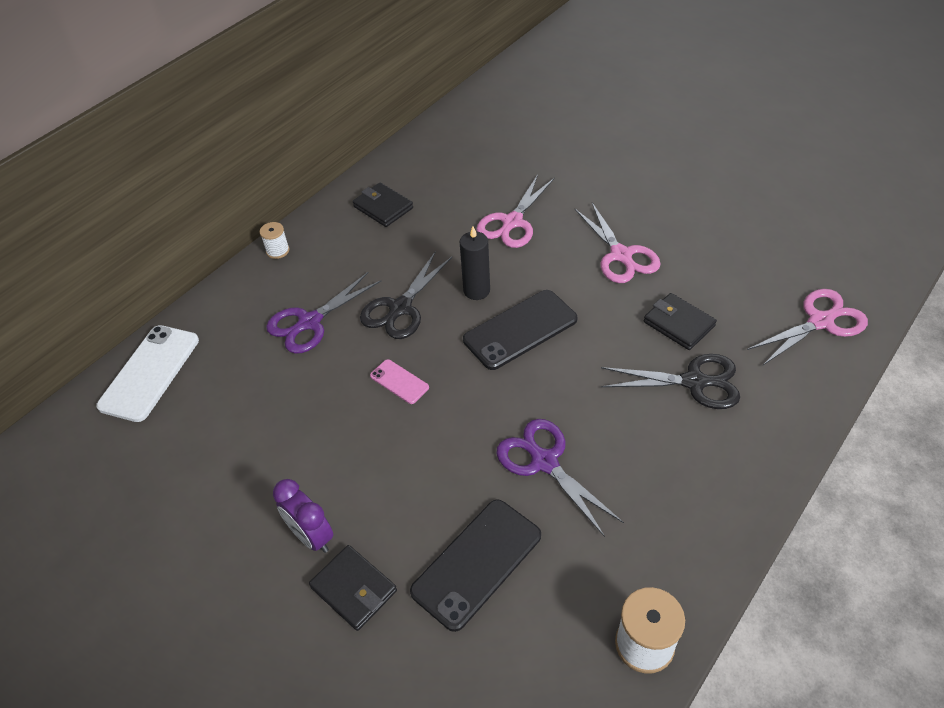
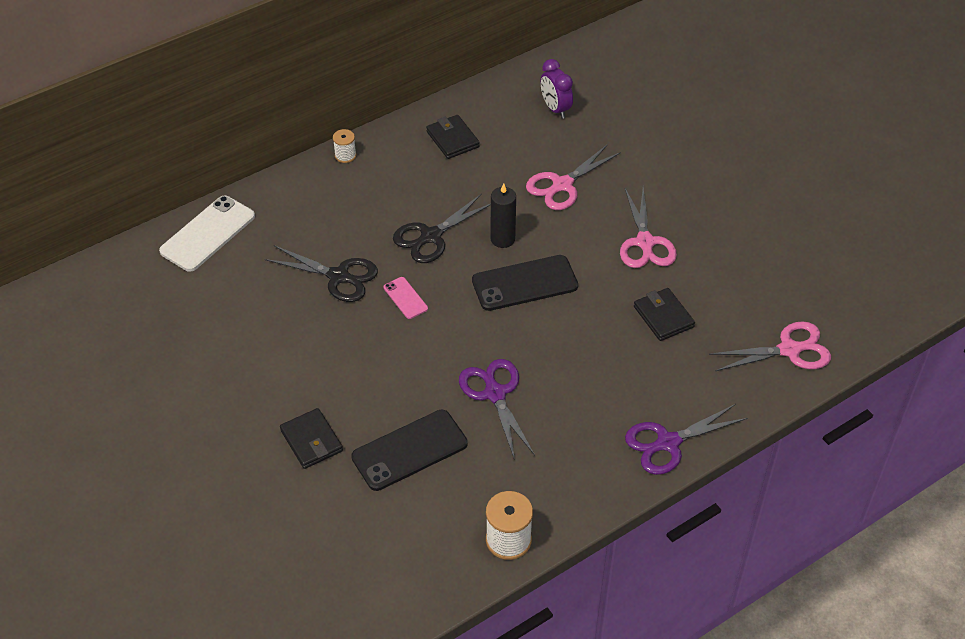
camera: 15 degrees right, 0 degrees up
purple scissors [266,271,381,354] -> purple scissors moved to [625,404,747,475]
purple clock [273,479,333,553] -> purple clock moved to [541,59,573,119]
black scissors [601,354,740,409] -> black scissors moved to [265,245,378,302]

